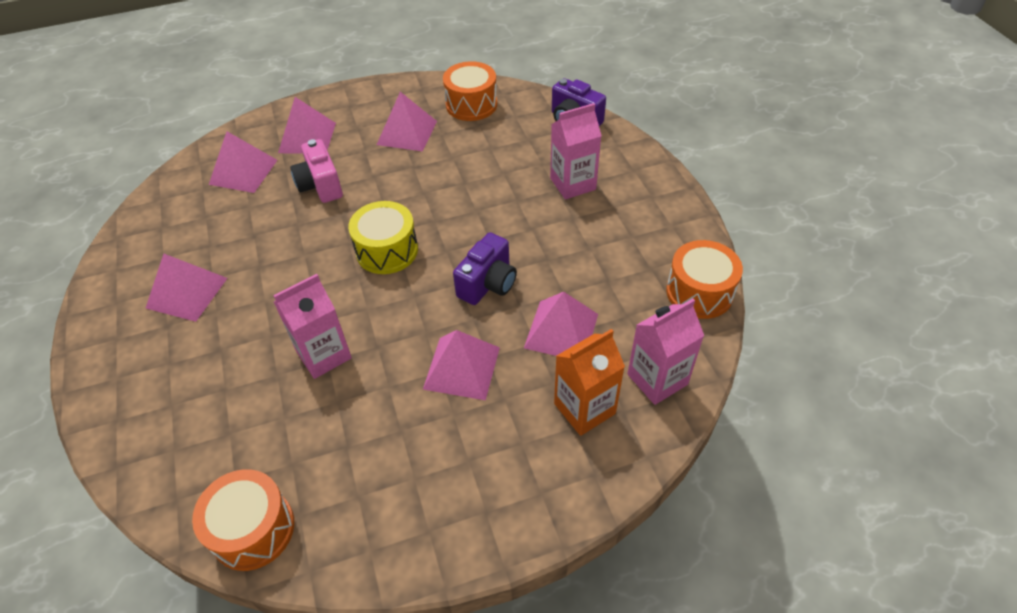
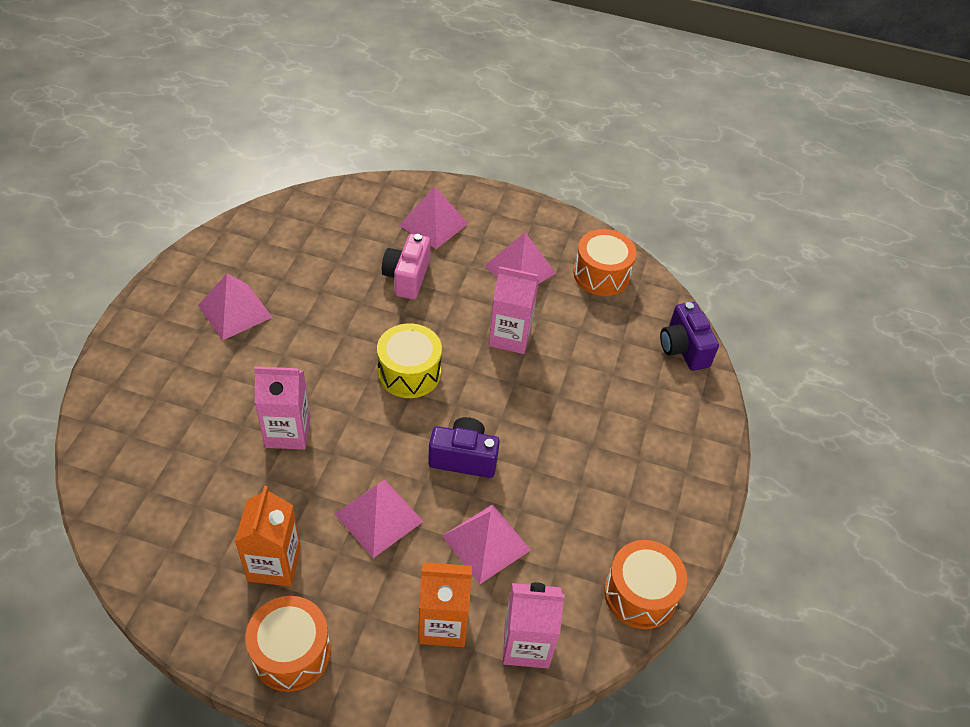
camera: 30 degrees right, 0 degrees up
orange drum [192,469,294,571] -> orange drum moved to [245,596,331,692]
pink pyramid [209,131,277,193] -> none
purple camera [453,232,517,305] -> purple camera turned 150 degrees counterclockwise [428,417,500,478]
pink carton [550,103,602,199] -> pink carton moved to [489,267,539,354]
none -> orange carton [235,486,301,587]

